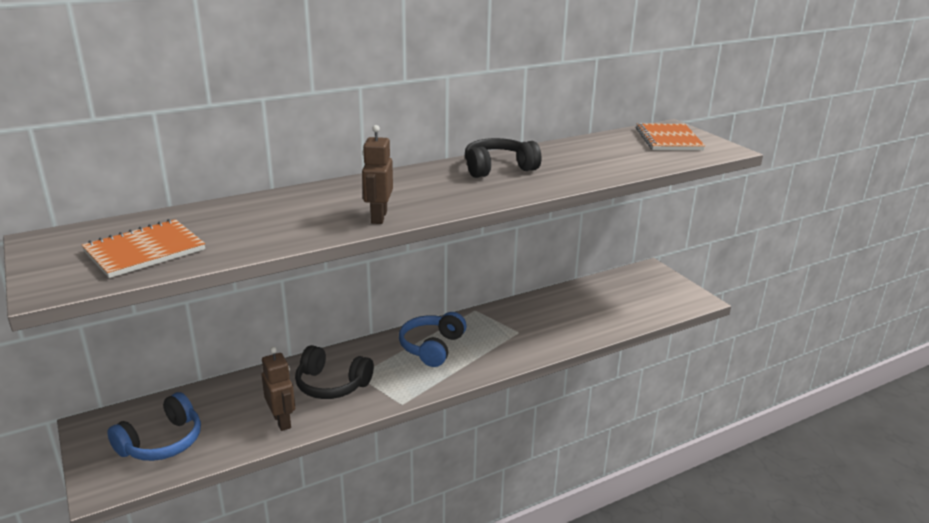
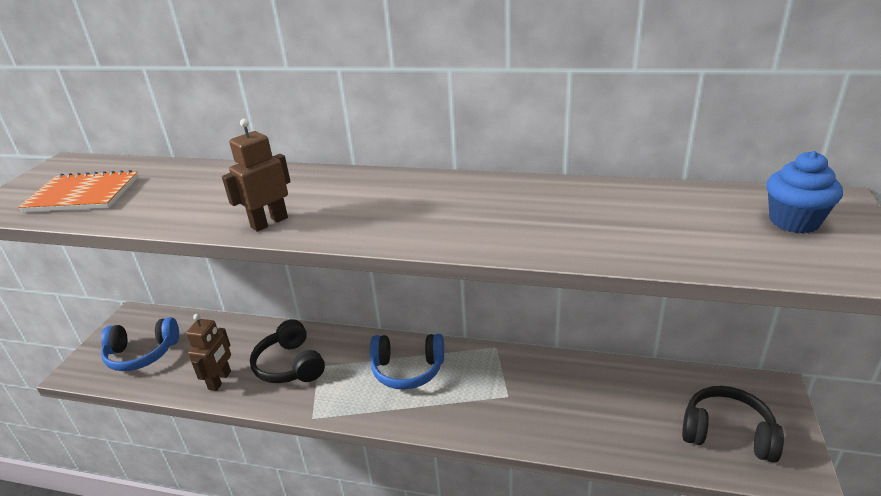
camera: 45 degrees right, 5 degrees up
blue headphones [399,312,466,367] -> blue headphones turned 150 degrees counterclockwise [370,334,444,390]
black headphones [465,138,541,178] -> black headphones moved to [682,386,784,462]
orange notebook [636,123,705,150] -> blue cupcake [767,151,843,234]

